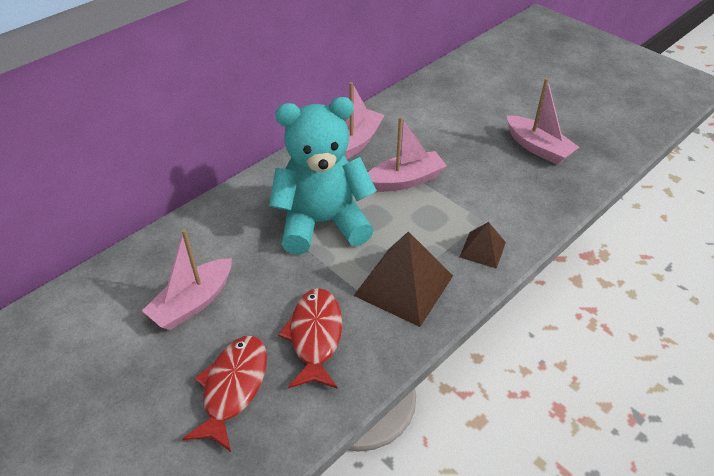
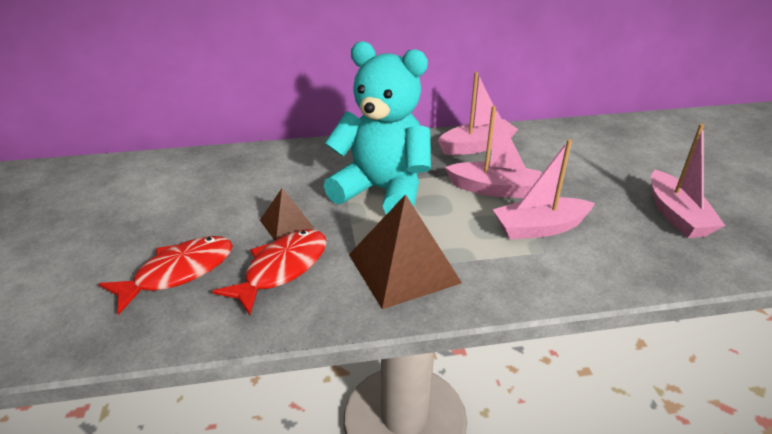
camera: 35 degrees right, 10 degrees down
pink boat [142,229,232,330] -> pink boat moved to [492,139,595,240]
brown pyramid [460,222,506,269] -> brown pyramid moved to [260,188,314,240]

